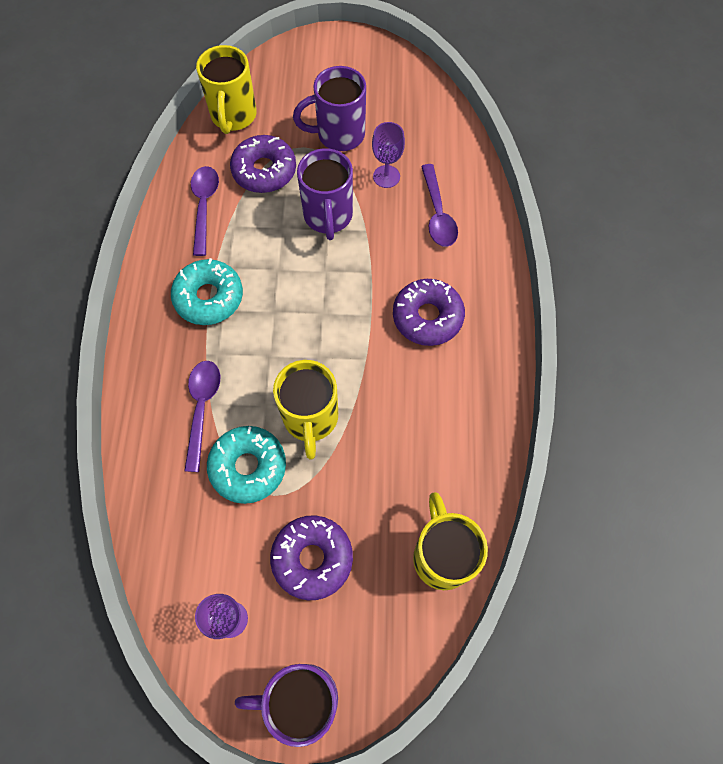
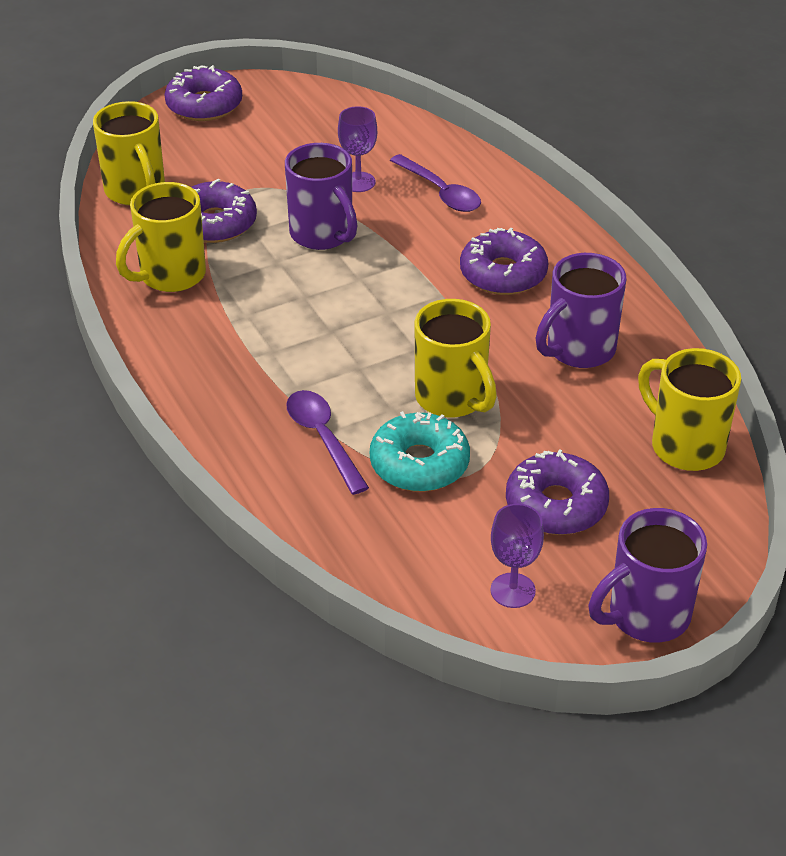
camera: 30 degrees left, 25 degrees down
turquoise donut [171,258,243,325] -> none
purple spoon [191,166,219,256] -> yellow mug [116,182,206,292]
purple mug [293,66,366,151] -> purple mug moved to [536,253,626,368]
none -> purple donut [164,65,242,121]

